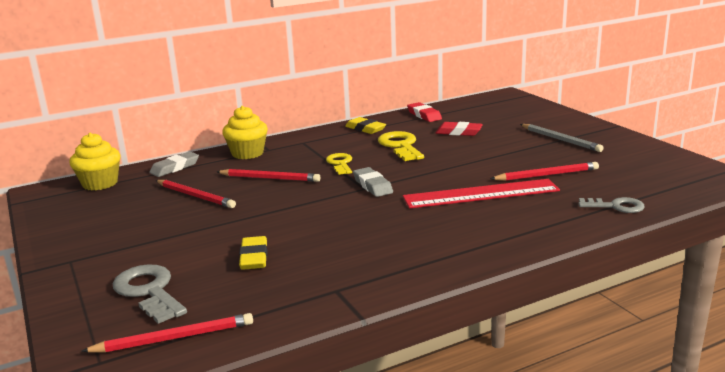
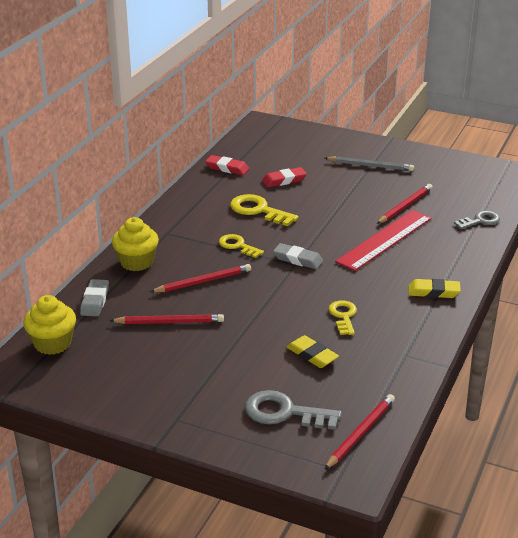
camera: 40 degrees left, 10 degrees up
yellow eraser [345,117,386,134] -> yellow eraser moved to [408,279,461,298]
none -> yellow key [329,300,357,335]

